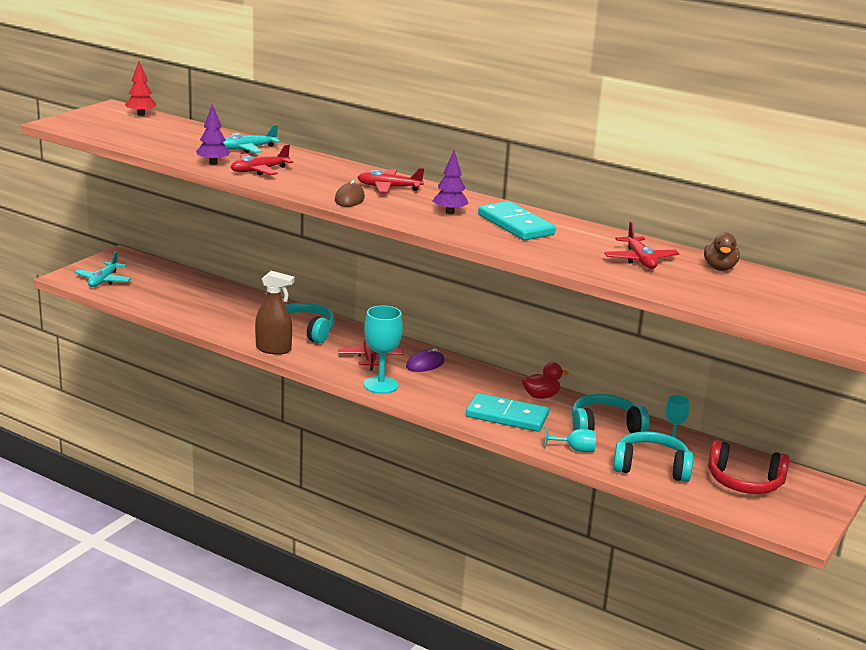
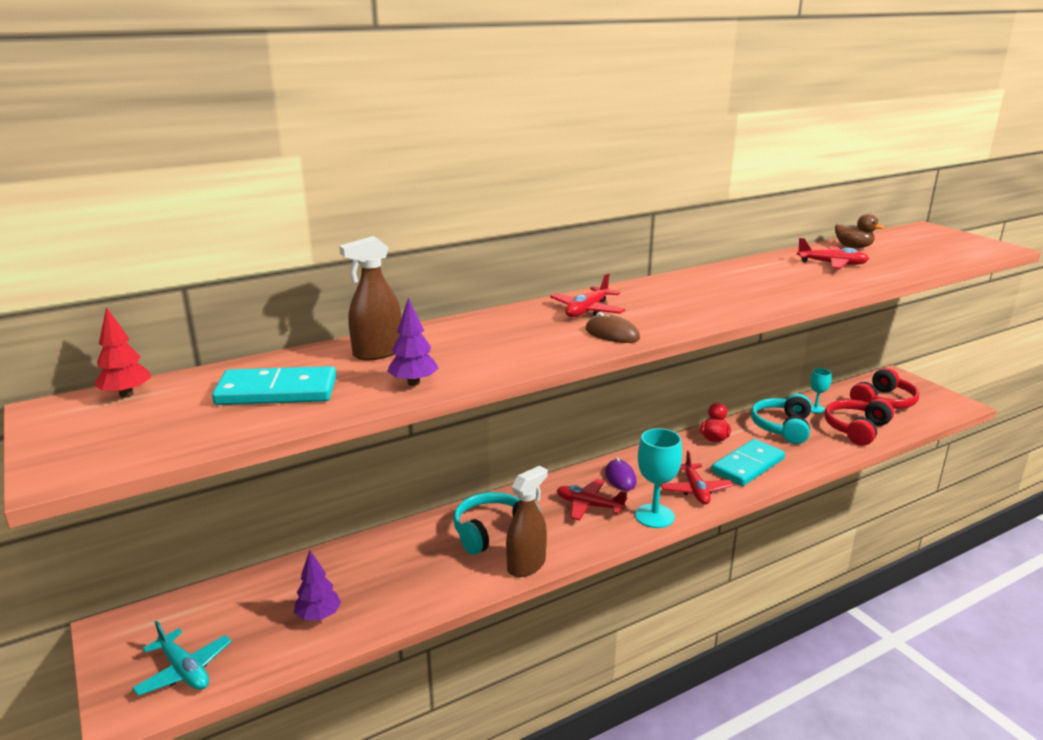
camera: 60 degrees left, 0 degrees up
turquoise plane [223,125,280,153] -> brown spray bottle [339,236,401,360]
red plane [231,144,293,175] -> red plane moved to [661,450,733,505]
purple tree [433,151,469,214] -> purple tree moved to [294,550,341,621]
turquoise domino [478,201,556,240] -> turquoise domino moved to [212,366,336,405]
turquoise goblet [544,427,596,452] -> none
turquoise headphones [613,431,693,482] -> red headphones [824,399,894,446]

